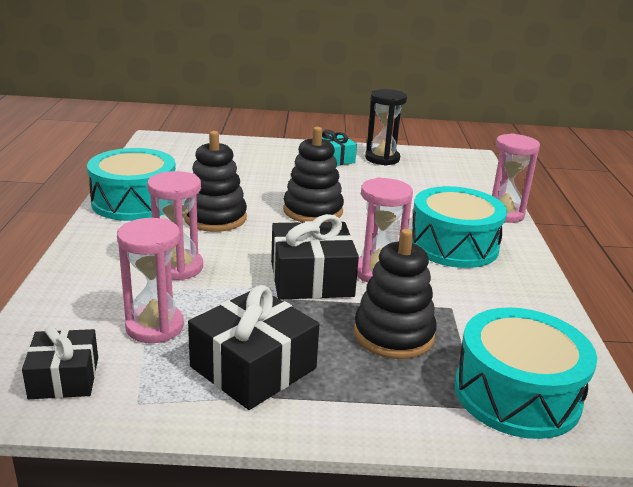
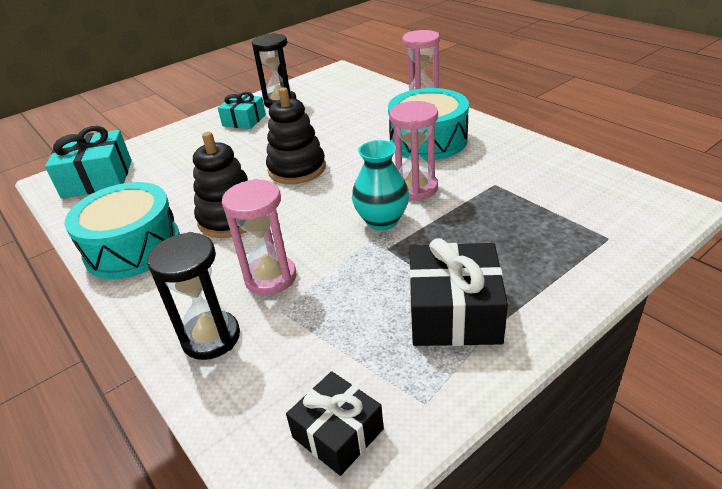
camera: 35 degrees left, 10 degrees up
pink hourglass [117,218,184,343] -> none
black gift [271,214,359,299] -> turquoise vase [352,140,409,231]
black stacking toy [354,229,437,359] -> none
turquoise drum [455,307,597,439] -> none
none -> turquoise gift [45,126,132,198]
none -> black hourglass [147,232,240,360]

